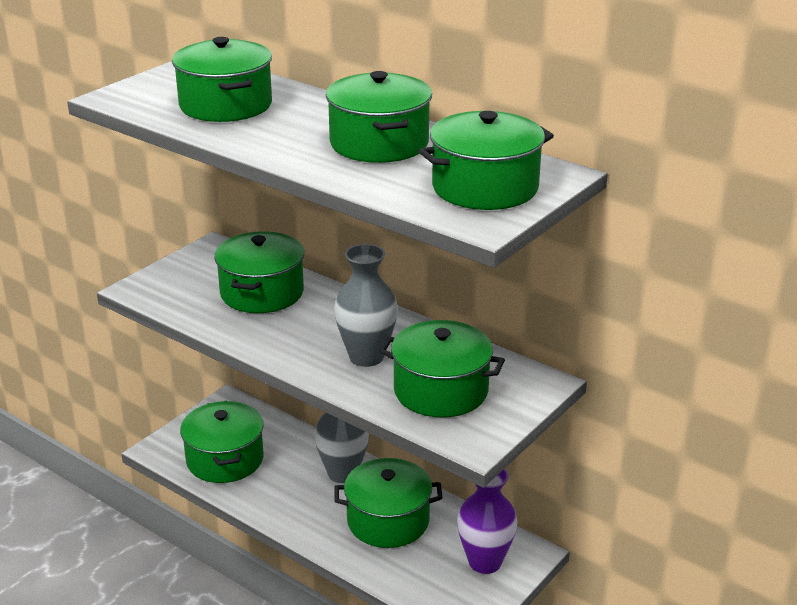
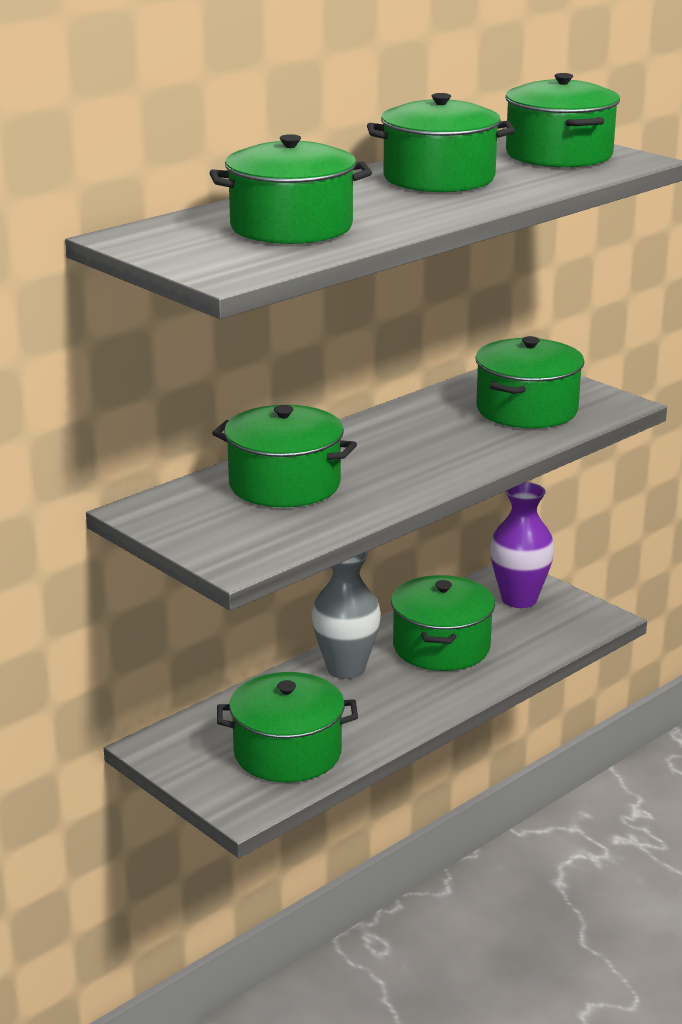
camera: 80 degrees left, 5 degrees down
grey vase [334,244,398,367] -> none

